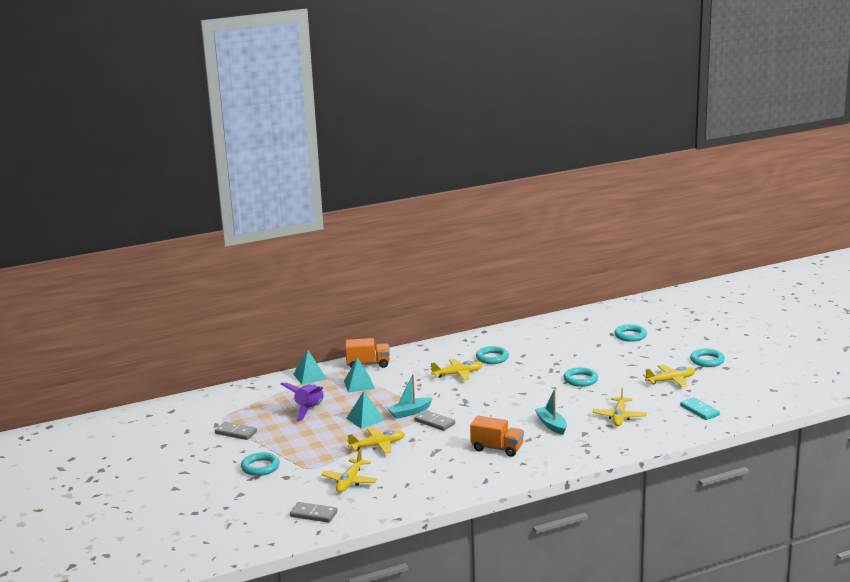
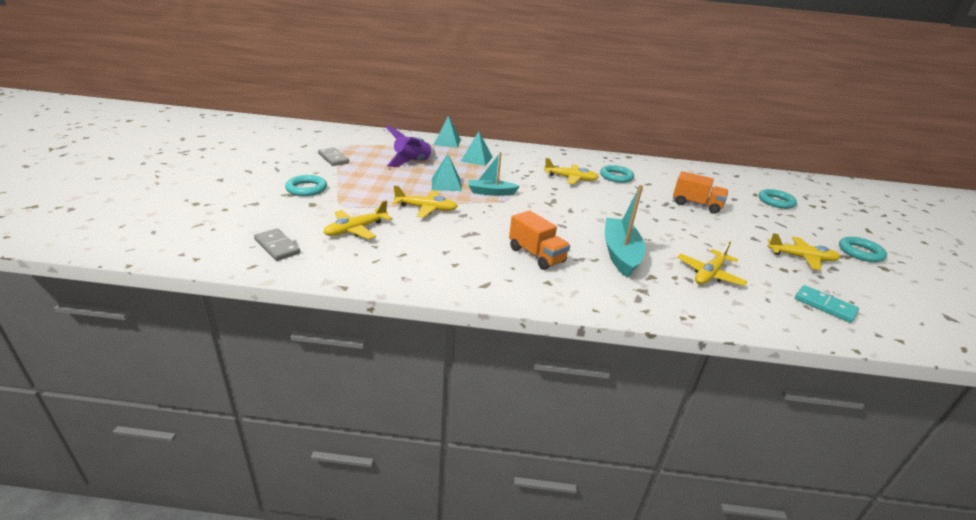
camera: 25 degrees right, 10 degrees up
orange truck [345,338,390,368] -> orange truck moved to [673,171,728,214]
grey domino [414,410,455,431] -> none
turquoise boat [535,389,567,435] -> turquoise boat [605,185,646,277], size x1.55
turquoise ring [564,367,598,387] -> none
turquoise domino [680,397,720,420] -> turquoise domino turned 45 degrees counterclockwise [795,285,859,323]

